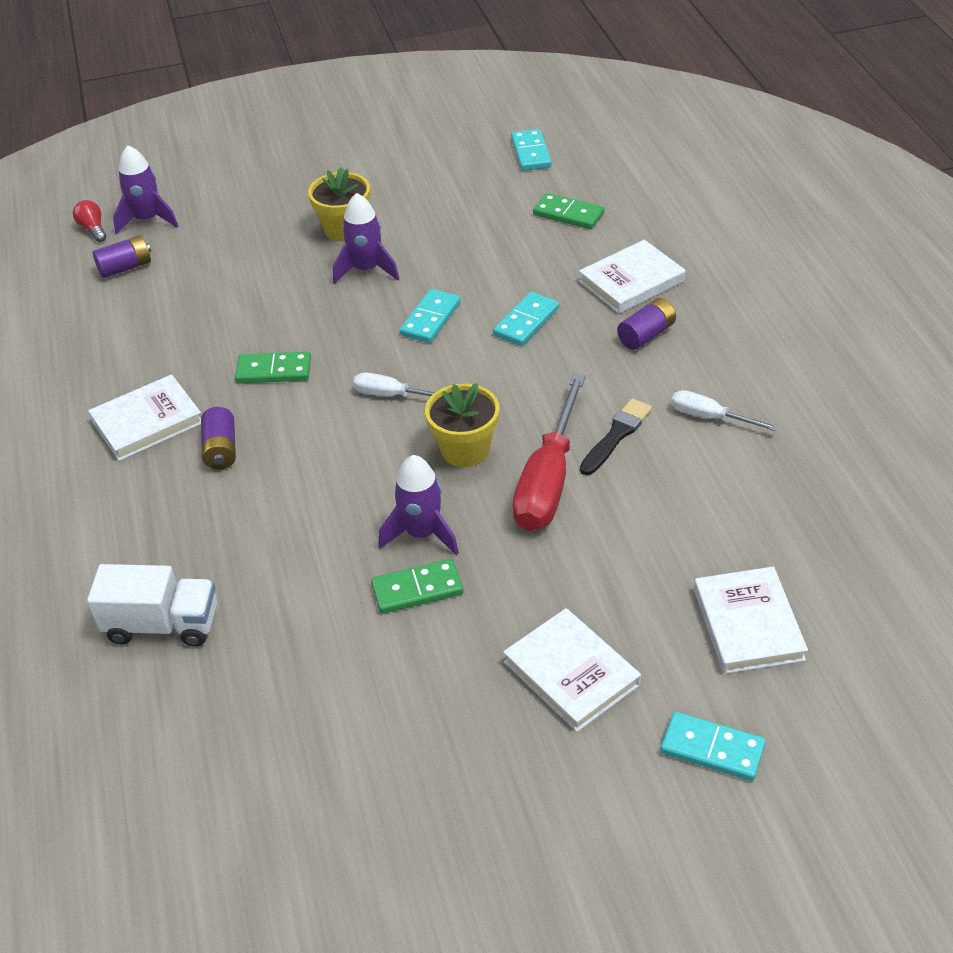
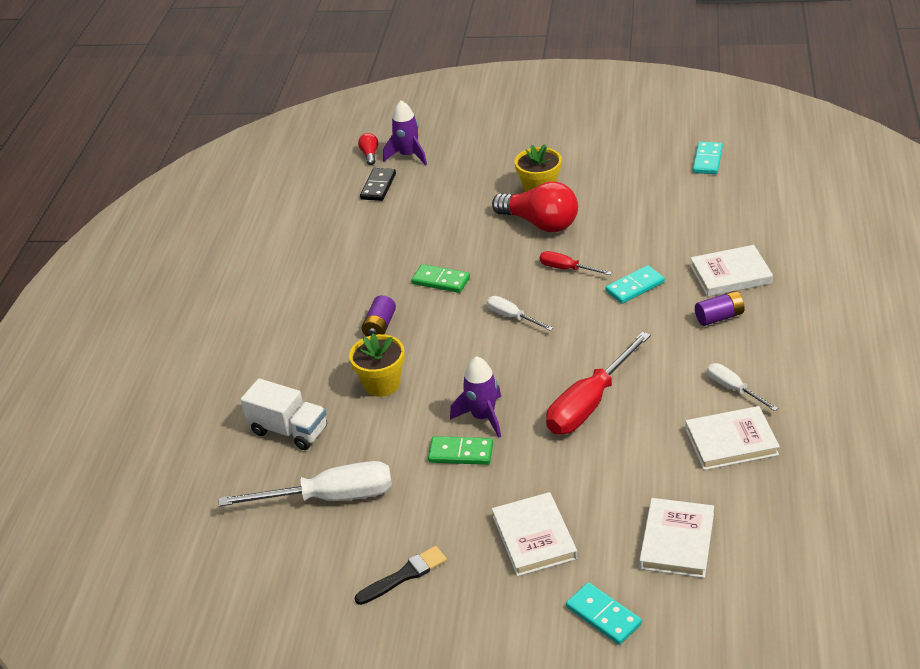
camera: 25 degrees right, 5 degrees down
white book [88,374,201,461] -> white book moved to [685,406,780,470]
purple battery [93,235,151,278] -> black domino [360,168,396,201]
purple rocket [333,193,399,284] -> red light bulb [492,181,578,232]
turquoise domino [399,289,461,343] -> red screwdriver [540,251,612,275]
yellow flower pot [425,383,500,467] -> yellow flower pot moved to [349,334,405,397]
green domino [533,193,604,229] -> none
black brush [580,398,652,475] -> black brush moved to [355,546,447,605]
none -> white screwdriver [219,461,392,507]

